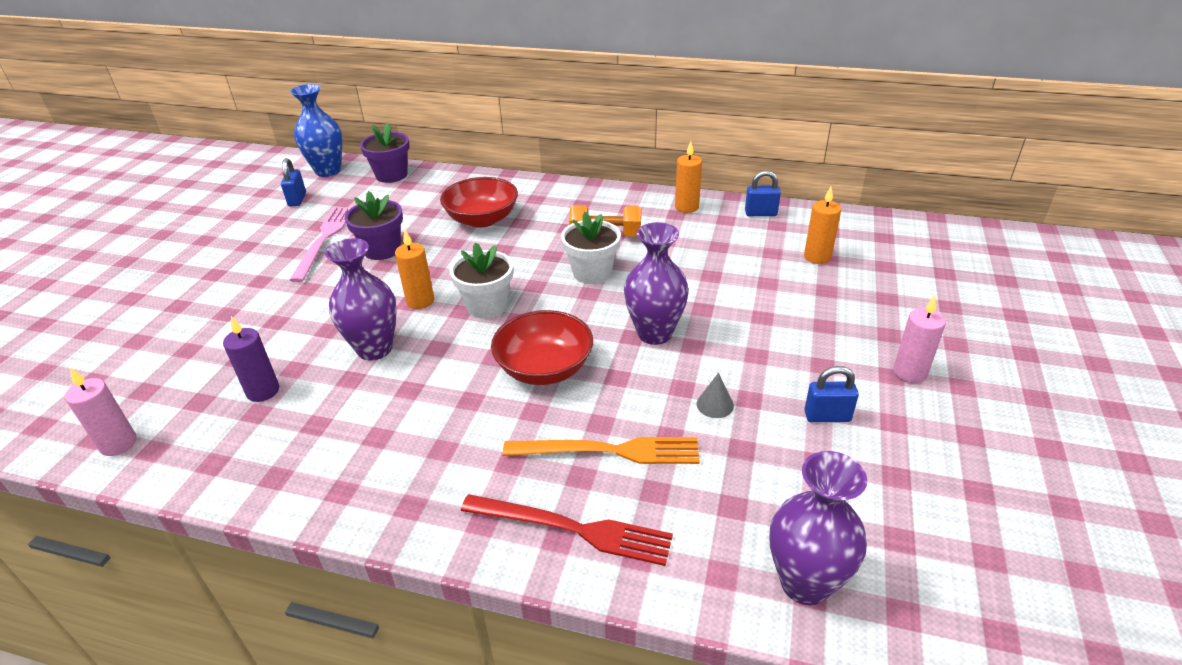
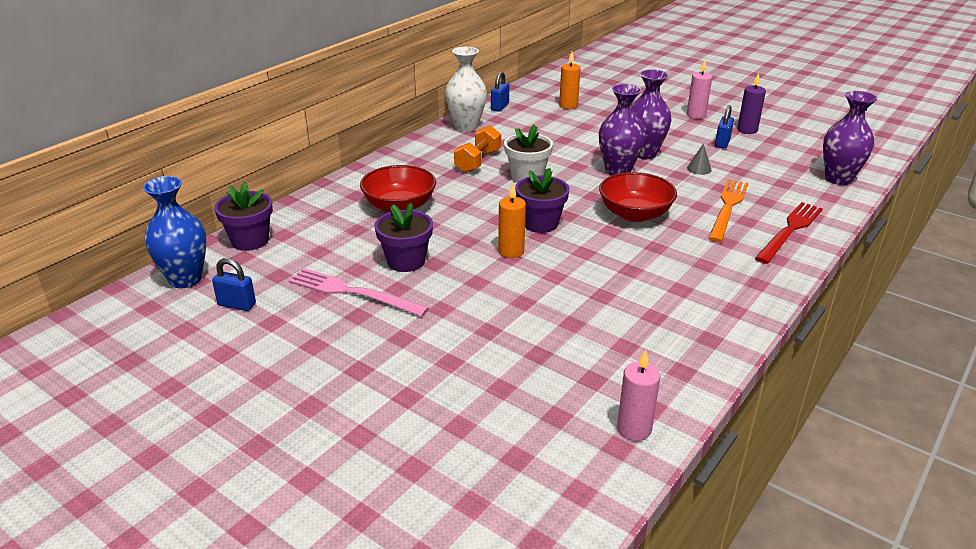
camera: 70 degrees left, 5 degrees down
purple candle [223,316,279,402] -> purple candle moved to [737,73,766,134]
purple vase [325,238,397,360] -> purple vase moved to [632,69,671,159]
white flower pot [450,242,513,318] -> purple flower pot [515,168,570,233]
orange candle [675,141,702,213] -> white vase [445,47,487,132]

